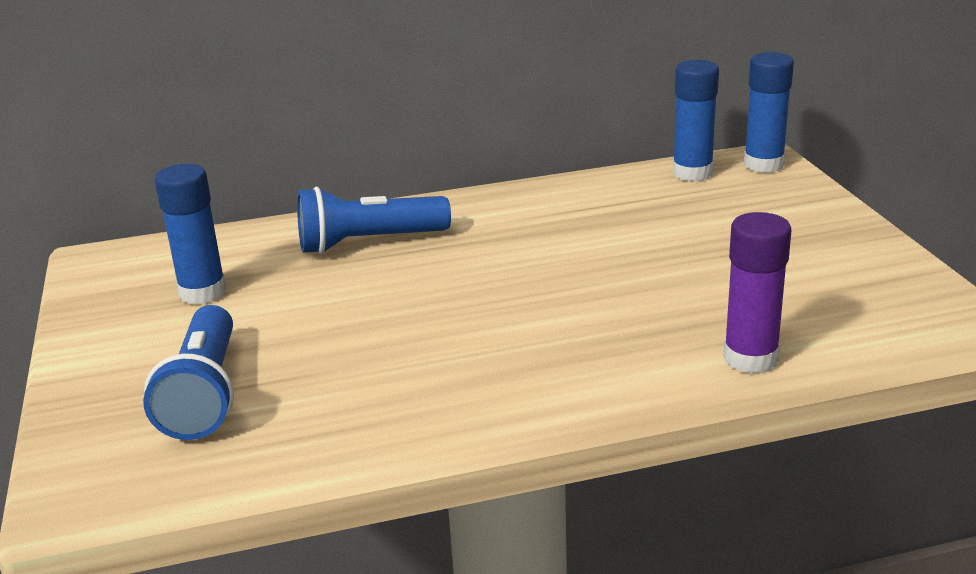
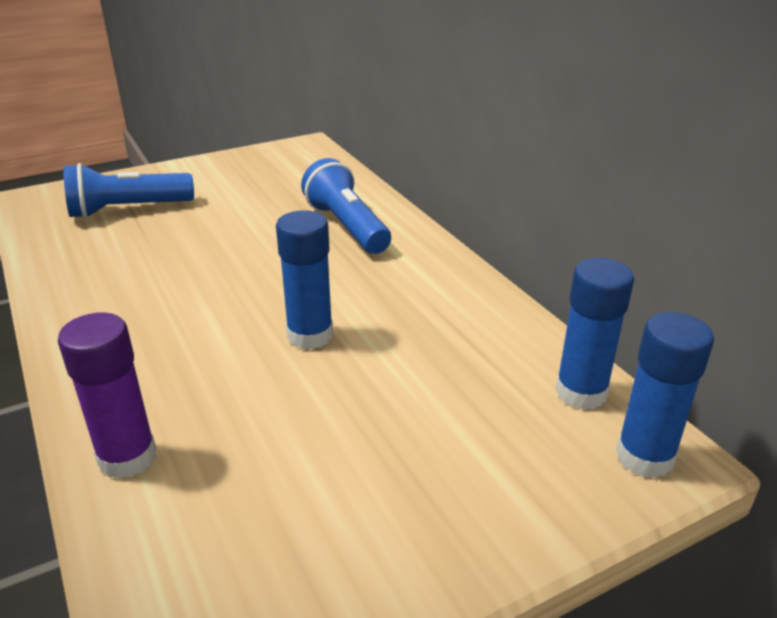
camera: 75 degrees right, 5 degrees up
blue glue stick [154,164,226,305] -> blue glue stick moved to [276,210,333,349]

